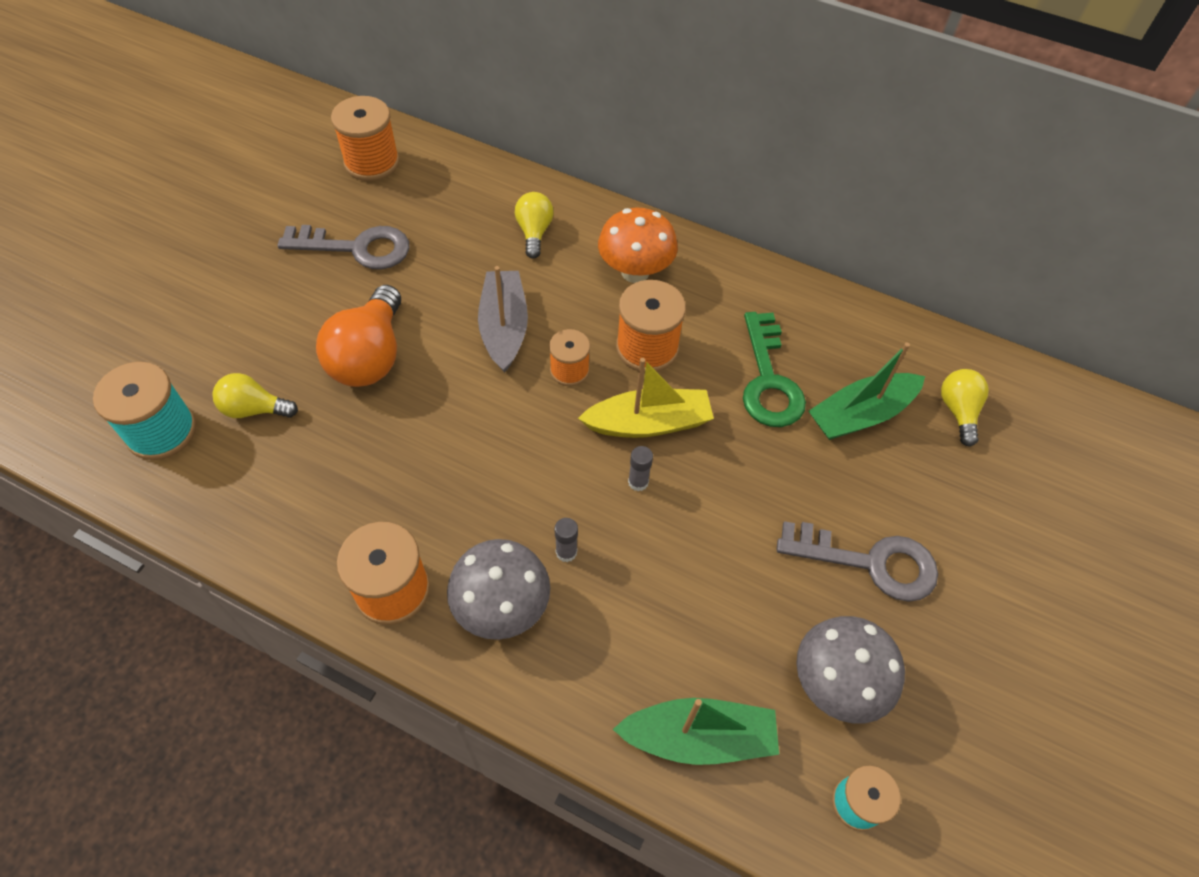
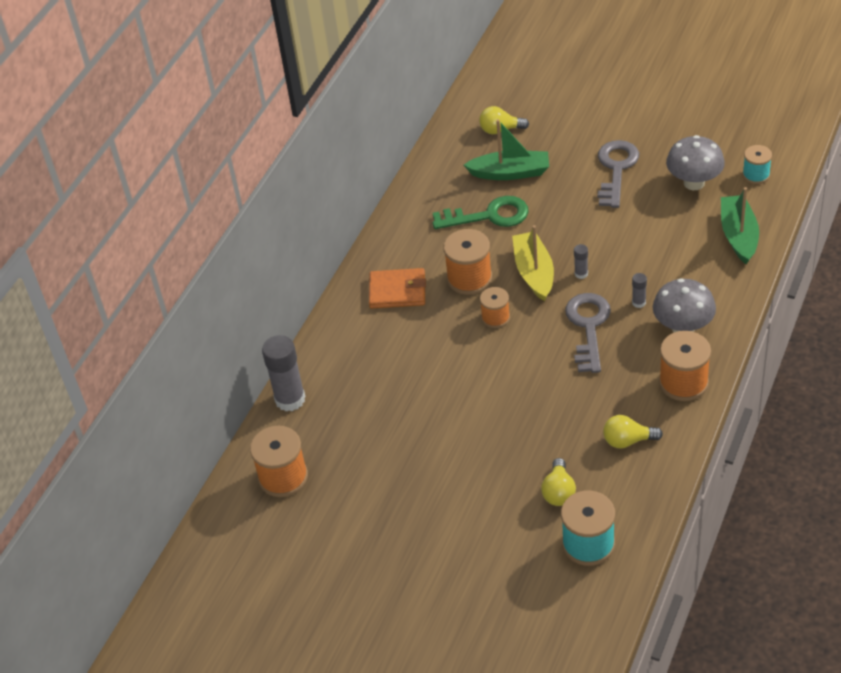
camera: 85 degrees left, 10 degrees down
grey key [277,225,409,270] -> grey key moved to [565,293,611,373]
orange light bulb [316,285,401,387] -> none
grey boat [478,266,528,373] -> none
yellow light bulb [515,192,553,259] -> yellow light bulb moved to [603,415,663,449]
orange mushroom [598,208,678,283] -> orange wallet [369,268,426,309]
green boat [809,343,925,440] -> green boat turned 60 degrees counterclockwise [464,119,549,180]
none -> grey glue stick [262,335,305,411]

